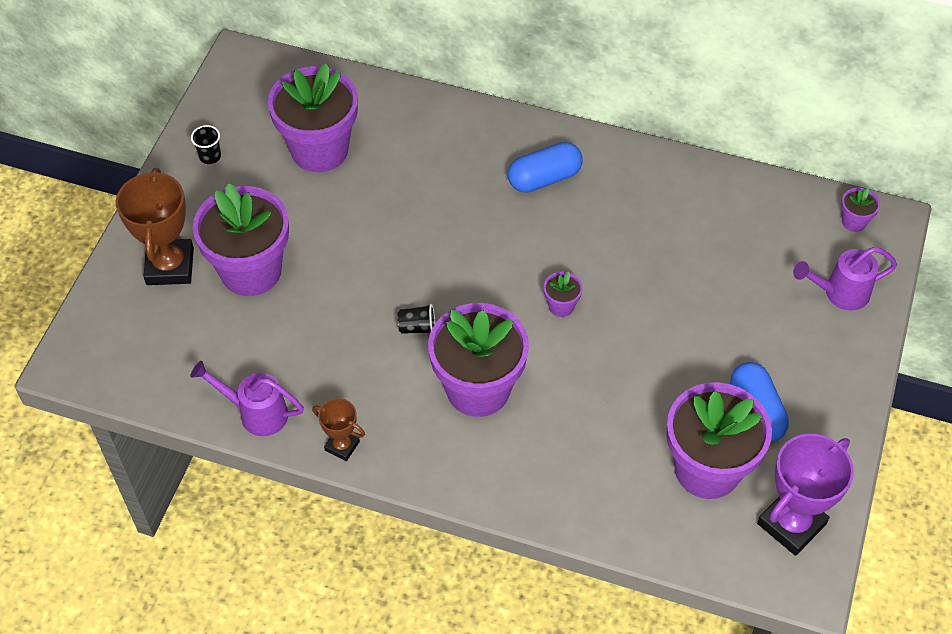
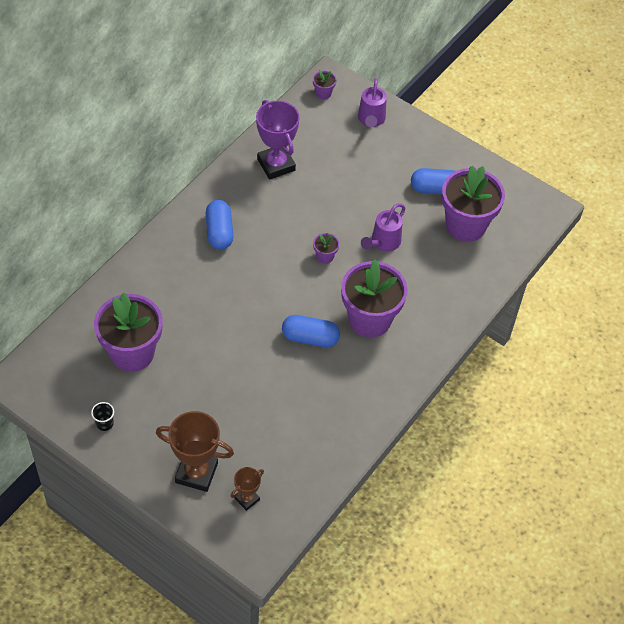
camera: 75 degrees left, 0 degrees up
purple watering can [190,361,304,436] -> purple watering can moved to [361,203,405,252]
purple flower pot [193,183,289,296] -> none
brown trophy [312,398,365,461] -> brown trophy moved to [230,467,264,511]
black cup [397,304,435,334] -> blue capsule [282,315,340,347]
purple trophy [757,434,854,556] -> purple trophy moved to [256,100,300,180]

